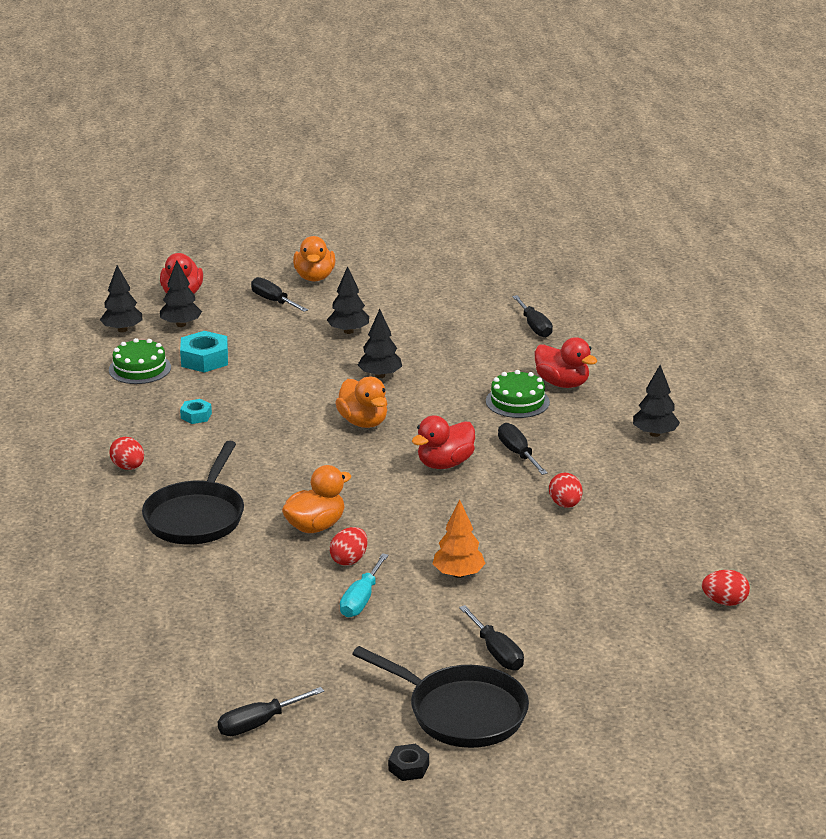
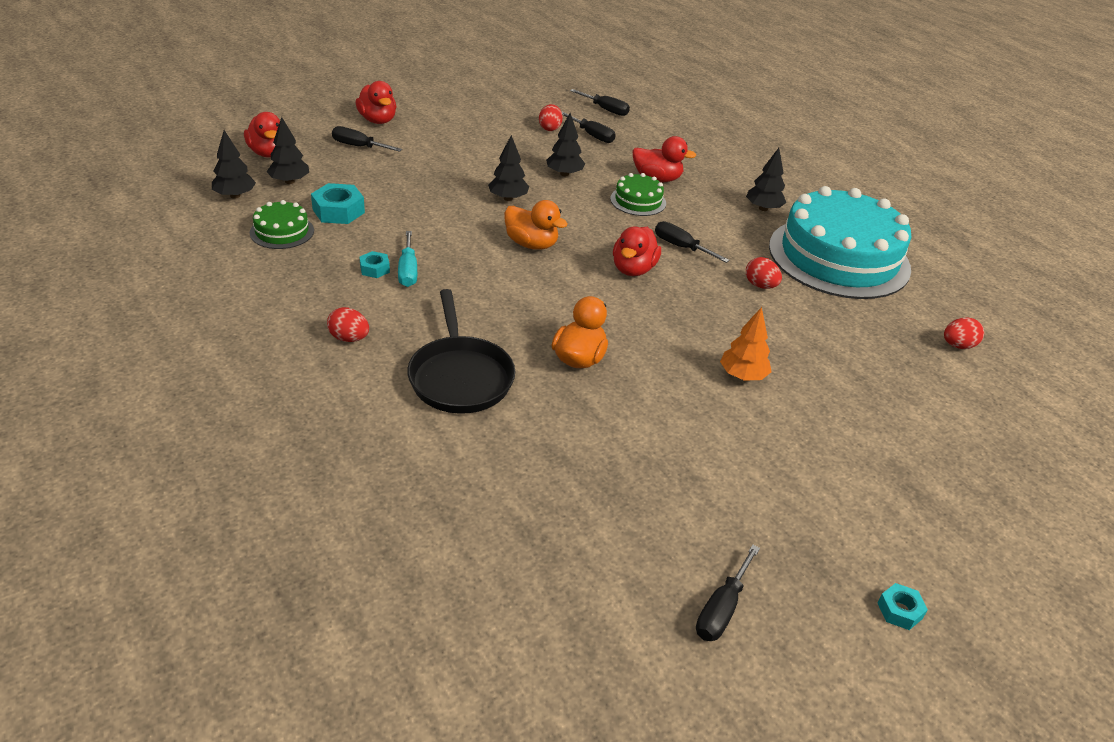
camera: 30 degrees left, 10 degrees up
orange duck [293,236,336,282] -> red duck [356,81,396,124]
black tree [327,266,369,334] -> black tree moved to [546,113,585,176]
red egg [329,527,368,566] -> red egg moved to [539,104,563,131]
turquoise screwdriver [340,553,389,617] -> turquoise screwdriver moved to [398,231,417,287]
black pan [352,646,529,748] -> none
black nut [388,744,429,781] -> turquoise nut [878,583,928,630]
black screwdriver [459,605,524,670] -> black screwdriver moved to [570,89,630,116]
none -> turquoise cake [769,186,912,299]

